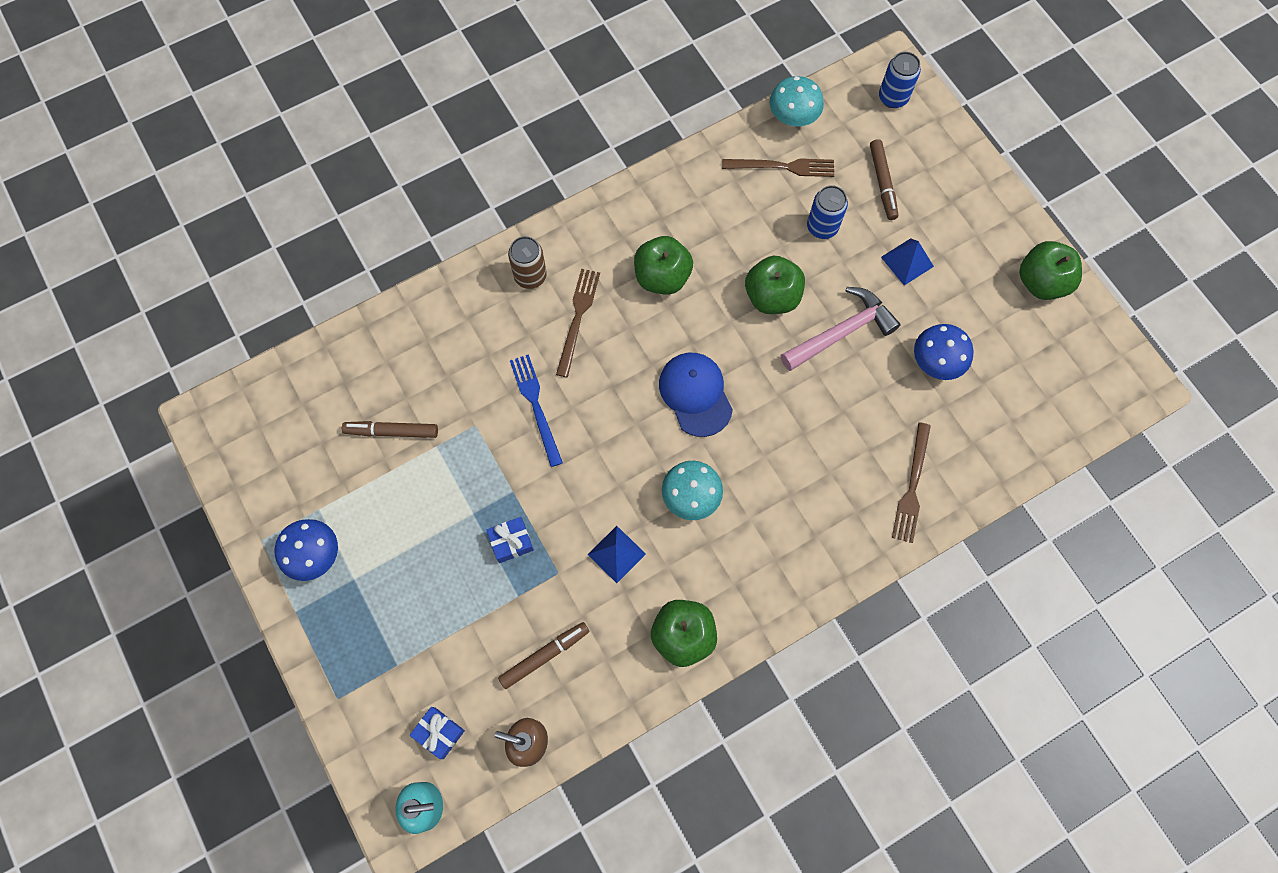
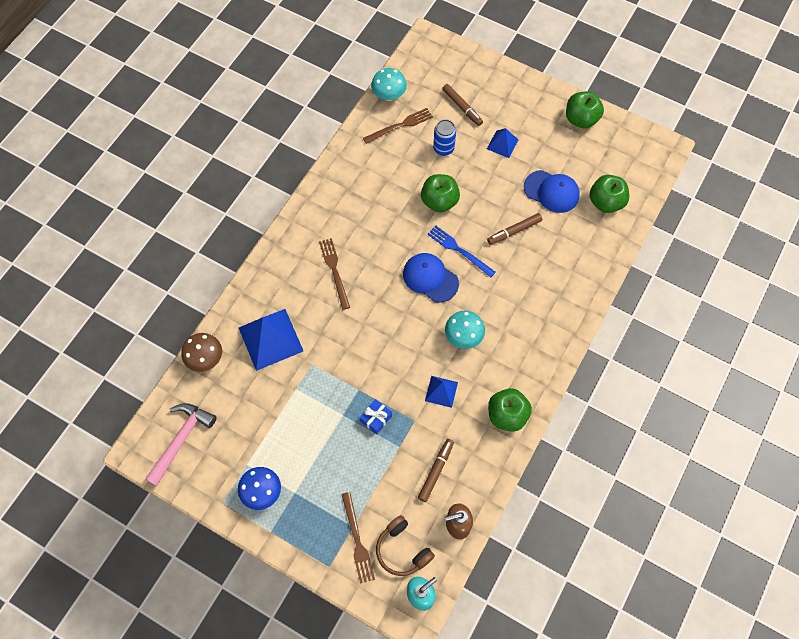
camera: 30 degrees left, 5 degrees down
brown marker [342,421,438,438] -> brown marker moved to [487,213,542,245]
blue gift [410,707,465,759] -> brown headphones [376,515,435,576]
brown can [508,236,547,289] -> none
blue fork [510,354,563,467] -> blue fork moved to [427,225,496,277]
green apple [634,236,693,295] -> green apple moved to [590,175,629,213]
pink hammer [781,287,901,371] -> pink hammer moved to [145,403,217,486]
blue can [879,52,921,108] -> none
brown fork [892,423,931,543] -> brown fork moved to [341,492,375,584]
blue mushroom [914,324,974,380] -> blue cap [524,170,580,213]
none -> brown mushroom [182,333,222,372]
none -> blue pyramid [239,309,303,371]

